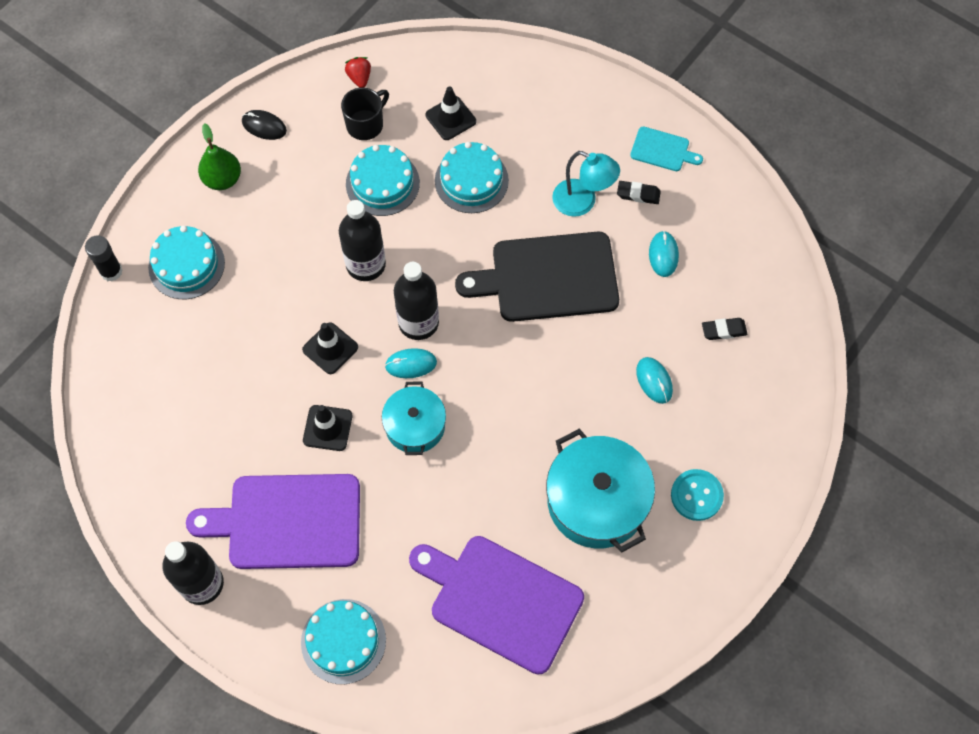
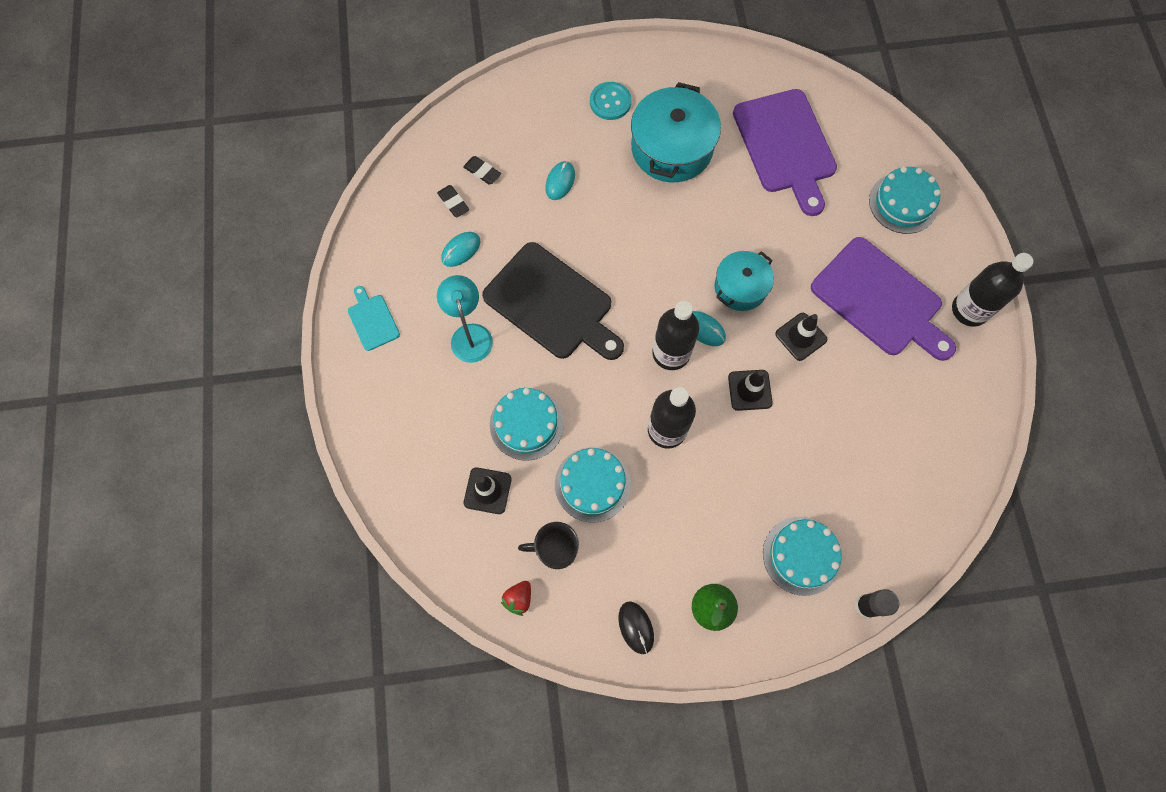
camera: 135 degrees left, 5 degrees up
black eraser [617,181,661,204] -> black eraser moved to [437,185,469,217]

